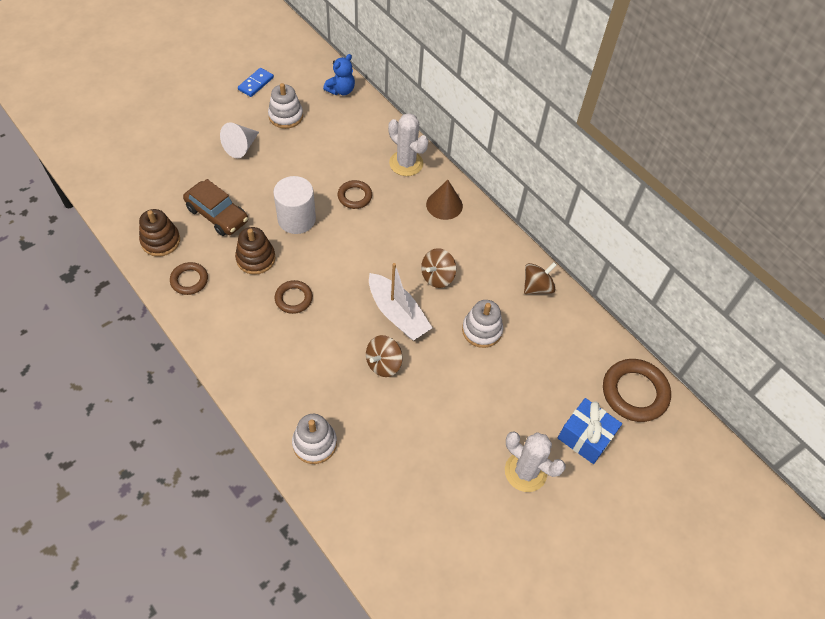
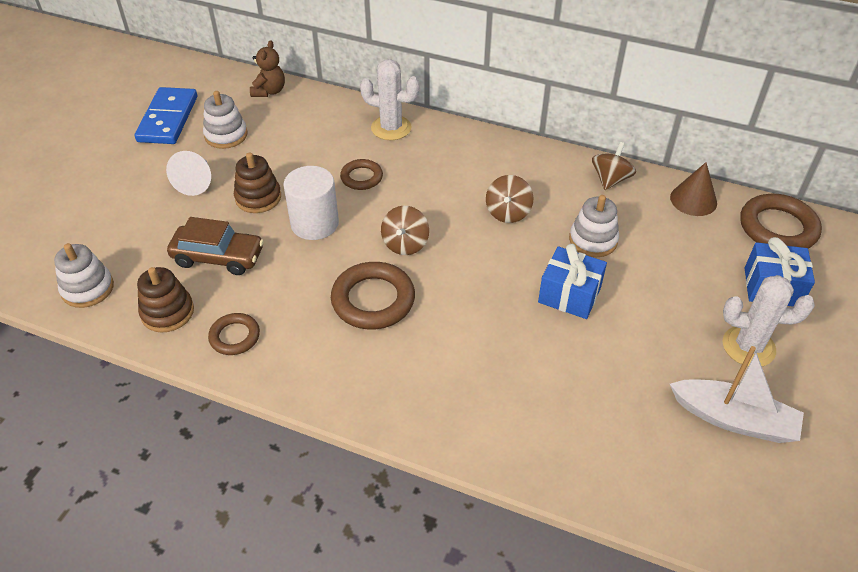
camera: 25 degrees left, 10 degrees down
brown stacking toy [235,227,276,275] -> brown stacking toy moved to [234,152,281,213]
blue domino [238,68,274,97] -> blue domino [135,87,197,144], size x1.81
brown ring [275,280,313,314] -> brown ring [331,262,415,329], size x1.72
white stacking toy [292,414,337,464] -> white stacking toy moved to [54,243,114,308]
blue teddy bear [323,54,355,95] -> brown teddy bear [250,40,285,97]
brown spinning top [366,335,403,377] -> brown spinning top moved to [381,206,429,255]
white boat [369,263,432,340] -> white boat moved to [670,346,804,443]
brown cone [426,180,463,220] -> brown cone moved to [670,162,717,216]
none -> blue gift [538,244,607,319]

